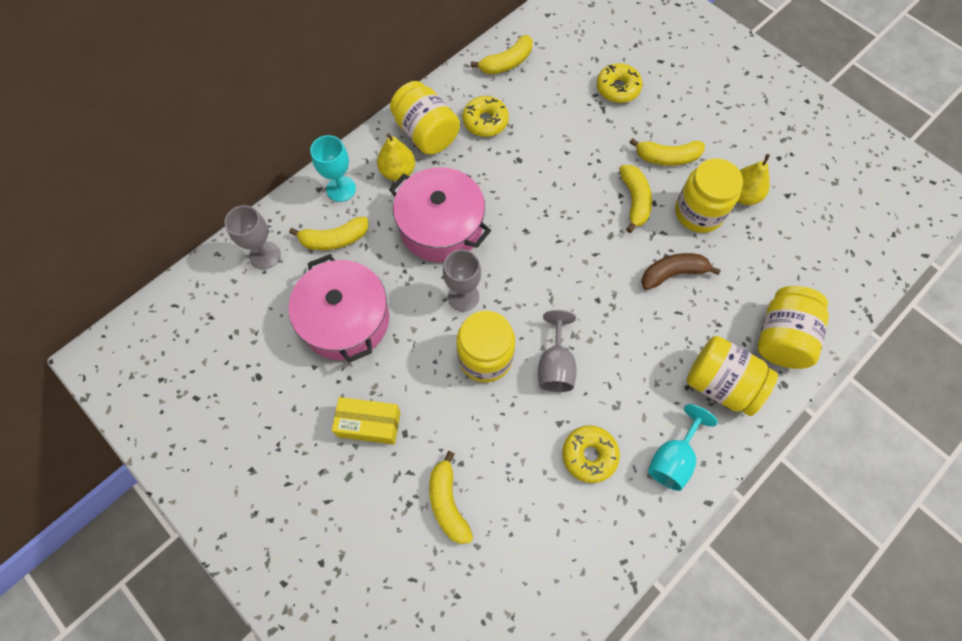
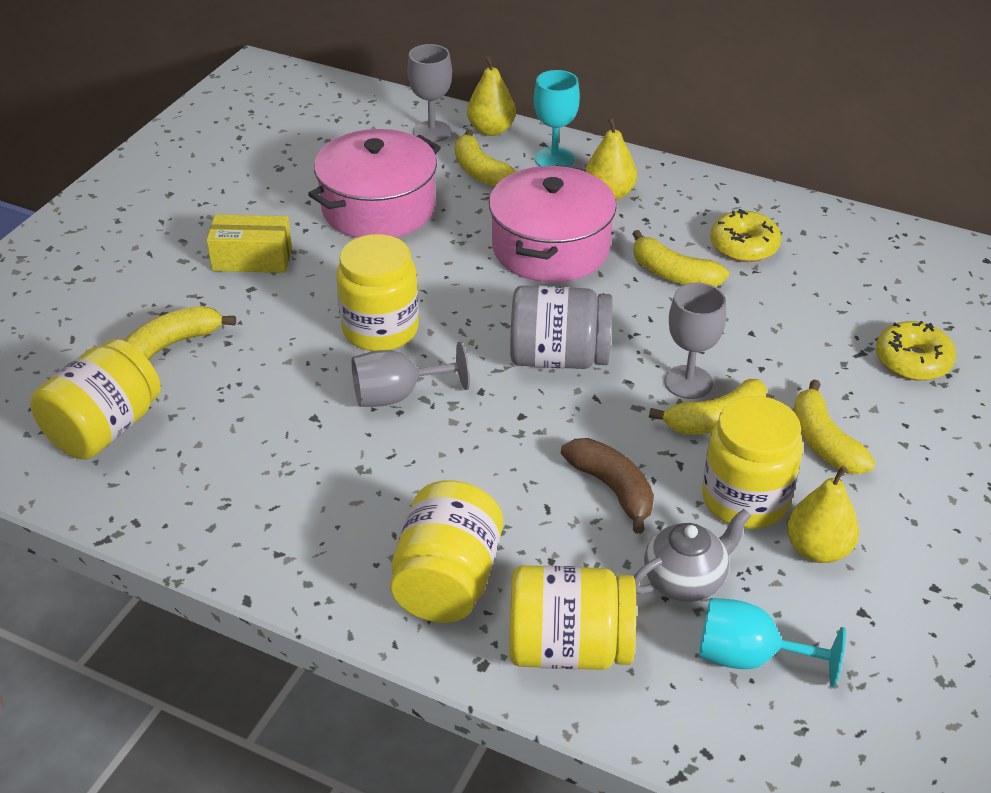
camera: 70 degrees right, 25 degrees down
yellow box [332,397,401,445] -> yellow box turned 75 degrees counterclockwise [206,214,292,273]
yellow jar [390,81,460,155] -> yellow jar moved to [30,339,161,460]
grey goblet [443,249,481,311] -> grey goblet moved to [664,283,726,399]
yellow banana [471,35,533,75] -> yellow banana moved to [632,230,729,286]
yellow donut [562,425,620,483] -> none
turquoise goblet [648,404,718,491] -> turquoise goblet moved to [699,598,846,687]
none -> yellow pear [467,56,516,136]
none -> grey jar [510,285,612,369]
none -> grey teapot [633,509,751,602]

